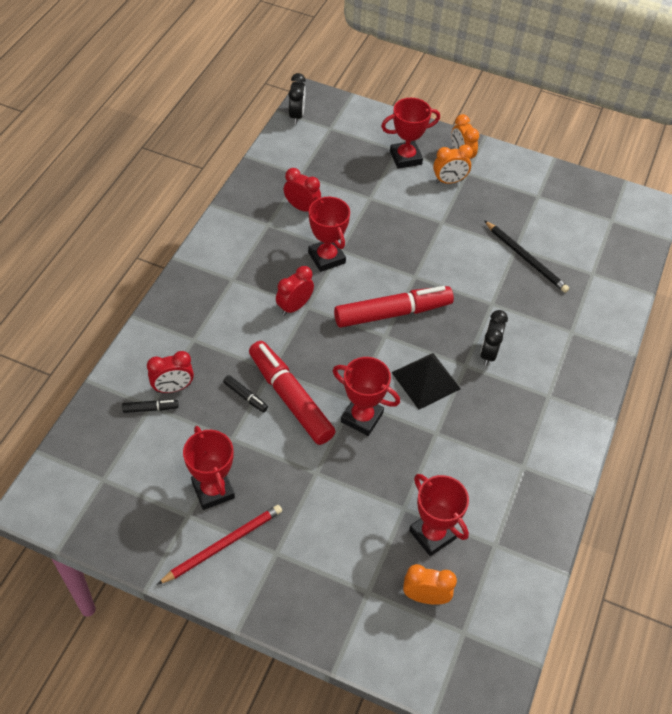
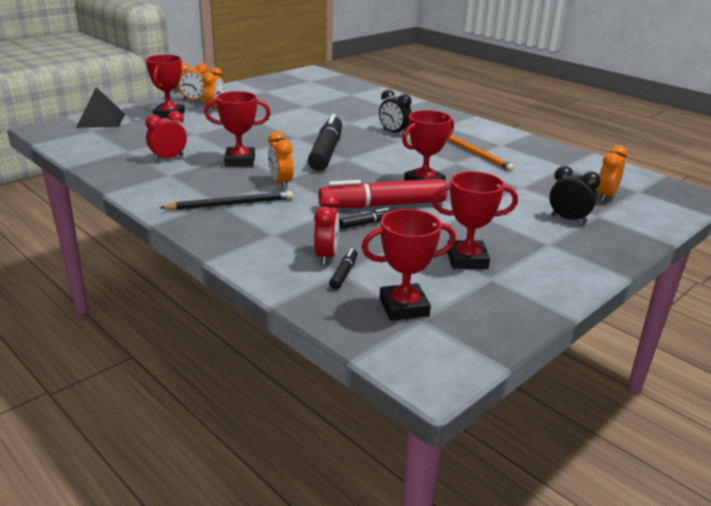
camera: 65 degrees left, 25 degrees down
red pencil [157,505,282,585] -> none
red clock [276,266,314,316] -> orange clock [268,132,293,190]
black clock [289,73,306,124] -> black clock moved to [549,166,601,223]
red marker [334,286,454,328] -> black marker [308,114,342,171]
black pyramid [391,353,461,410] -> black pyramid moved to [76,87,125,128]
red trophy [409,474,469,556] -> red trophy moved to [361,209,456,321]
black pencil [484,220,569,293] -> black pencil moved to [159,191,293,210]
none -> orange pencil [447,135,514,171]

